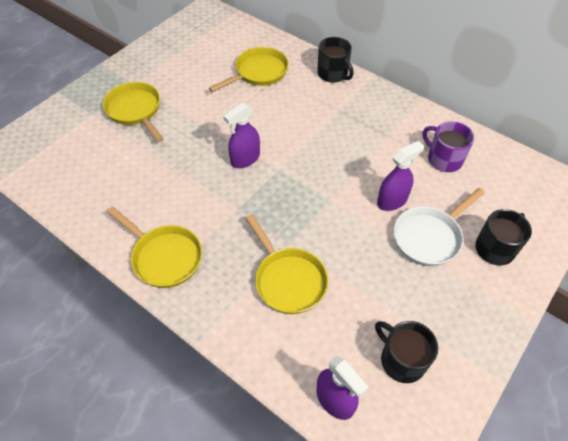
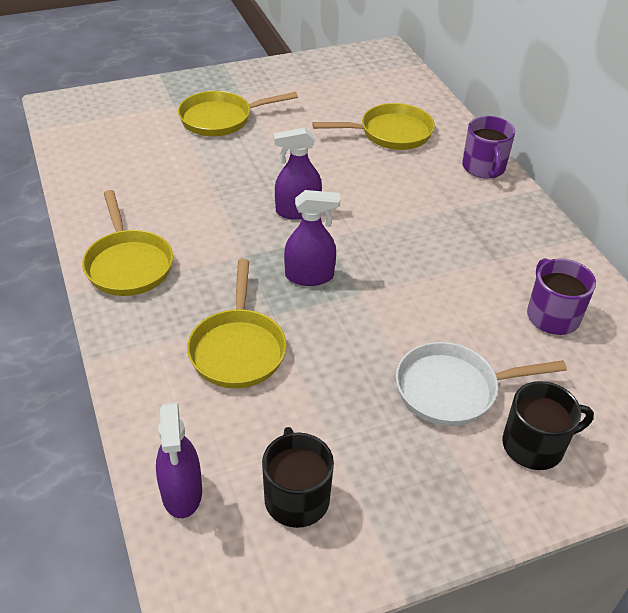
camera: 30 degrees right, 10 degrees down
yellow pan [103,82,164,142] -> yellow pan turned 105 degrees counterclockwise [178,91,298,136]
black mug [317,37,354,83] -> purple mug [462,116,515,179]
purple spray bottle [377,141,424,211] -> purple spray bottle moved to [284,190,340,286]

